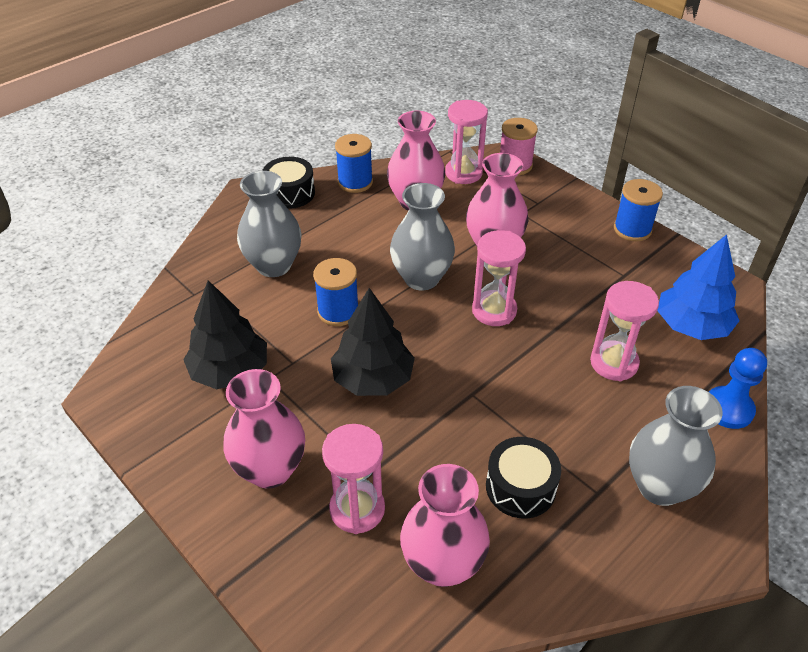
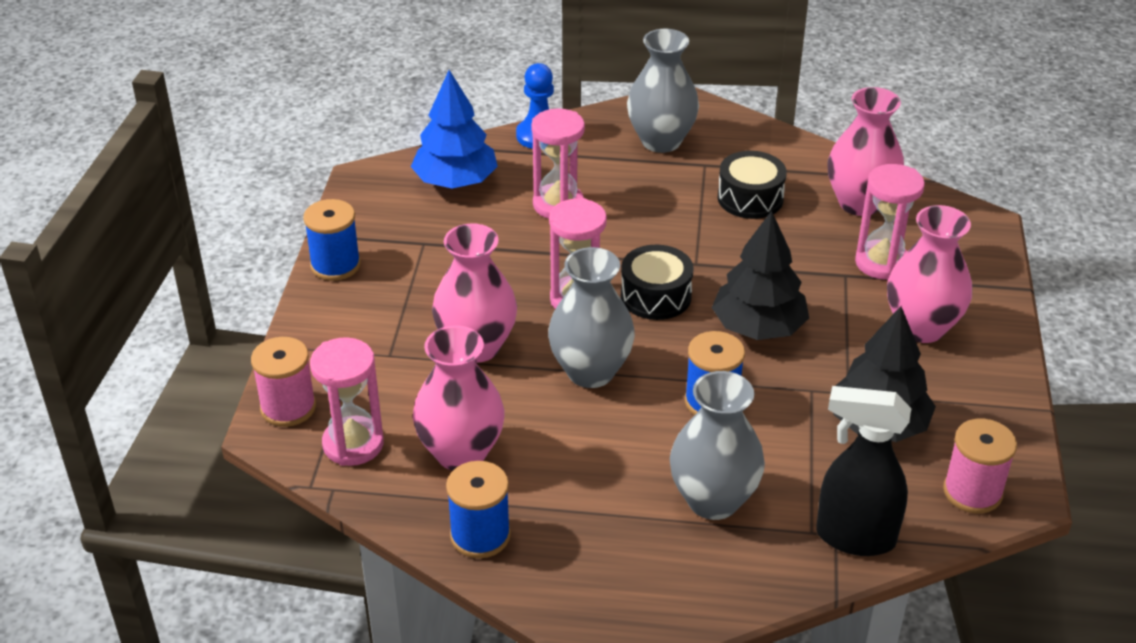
camera: 130 degrees left, 5 degrees down
black drum [262,157,315,209] -> black drum moved to [621,245,694,320]
none -> black spray bottle [816,386,911,556]
none -> pink spool [943,419,1017,513]

